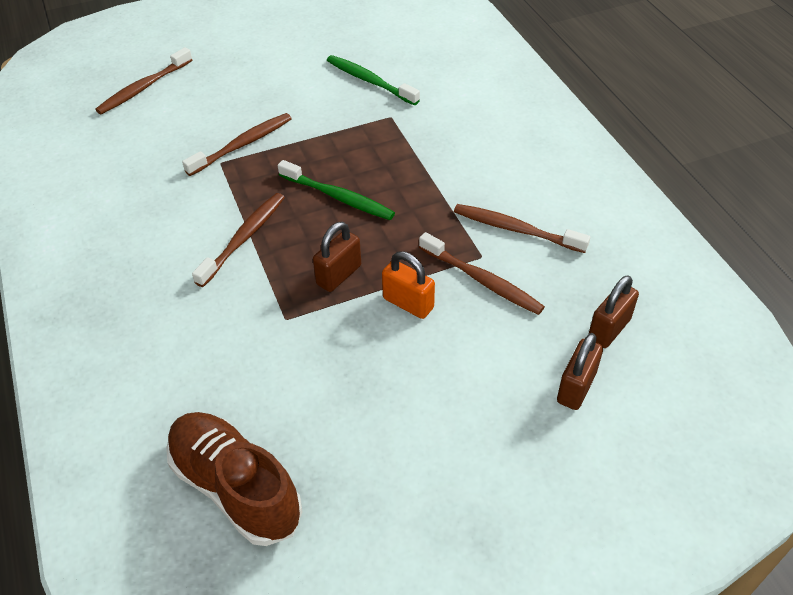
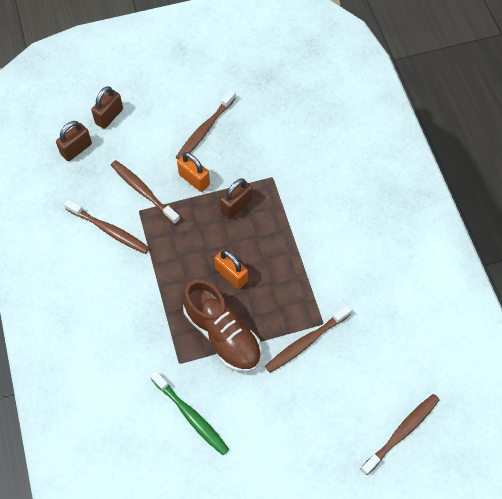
camera: 175 degrees left, 15 degrees up
brown shoe [166,412,302,546] -> brown shoe moved to [183,279,262,373]
brown toothbrush [192,193,285,287] -> brown toothbrush moved to [176,90,236,159]
green toothbrush [278,160,395,220] -> orange padlock [214,249,248,289]

